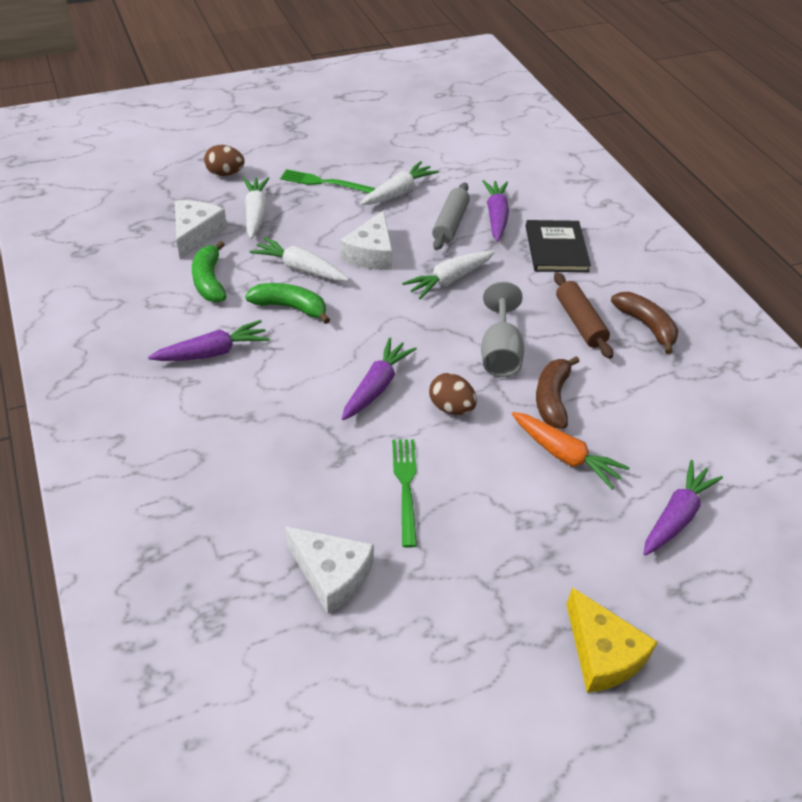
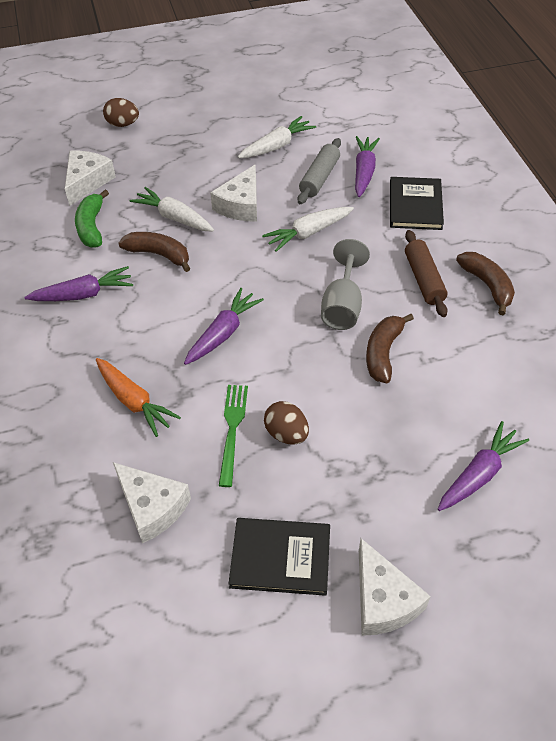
camera: 10 degrees right, 5 degrees up
white carrot [243,177,269,239] -> none
green banana [245,283,330,324] -> brown banana [119,232,191,272]
green fork [280,169,375,193] -> none
brown egg [429,373,477,415] -> brown egg moved to [264,401,309,445]
orange carrot [512,412,630,490] -> orange carrot moved to [96,358,181,437]
yellow cheese [566,587,658,693] -> white cheese [359,538,431,636]
none -> black book [229,518,330,596]

